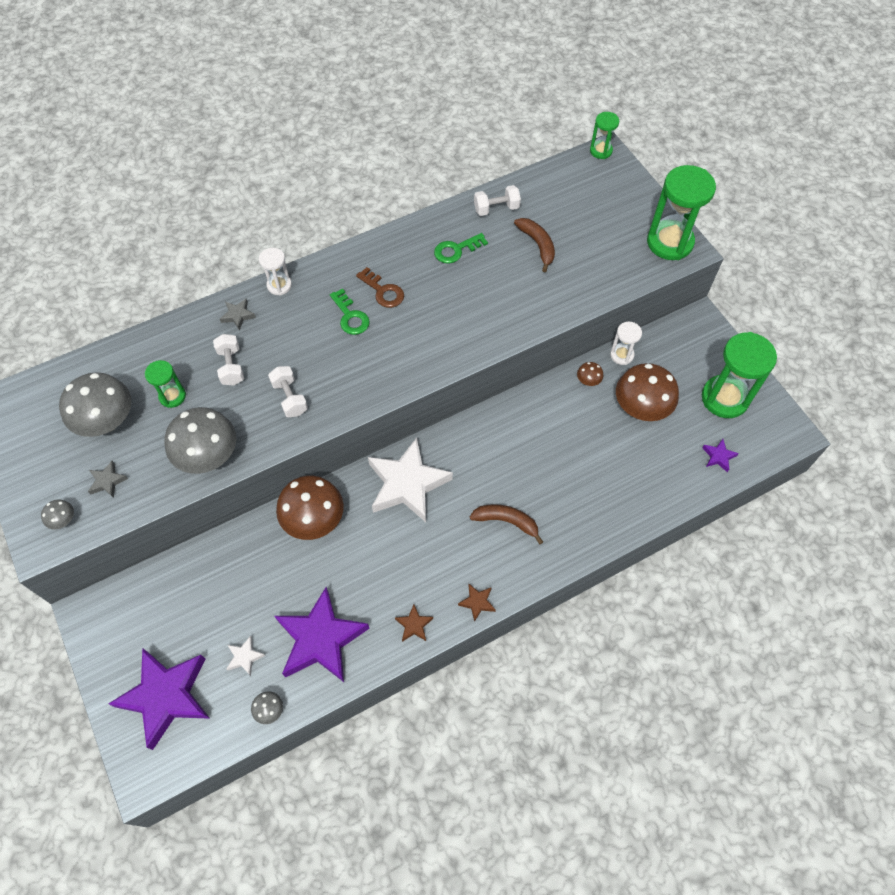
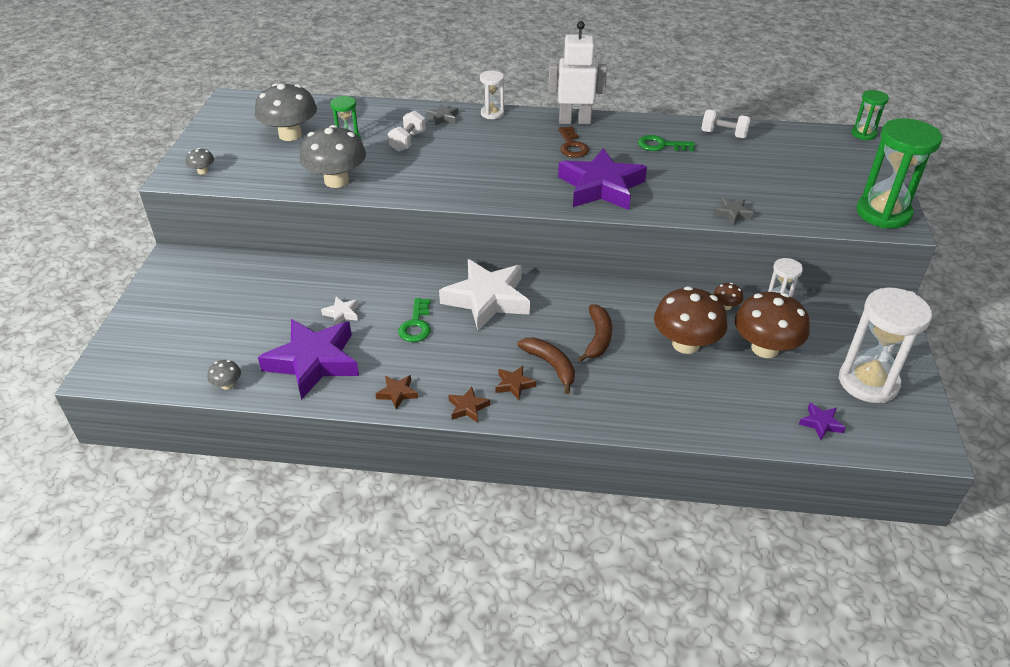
camera: 35 degrees right, 20 degrees down
grey star [88,461,128,498] -> grey star moved to [714,198,754,225]
purple star [108,648,210,750] -> purple star moved to [558,148,647,210]
white star [226,636,266,676] -> white star moved to [321,297,359,325]
white dumbbell [268,366,308,417] -> none
brown mushroom [276,476,344,540] -> brown mushroom moved to [654,286,727,354]
green key [330,288,370,335] -> green key moved to [398,298,431,342]
brown banana [514,218,555,272] -> brown banana moved to [577,305,612,362]
green hourglass [702,332,777,418] -> white hourglass [839,287,932,403]
none -> brown star [495,366,536,400]
none -> white robot [548,21,607,125]

